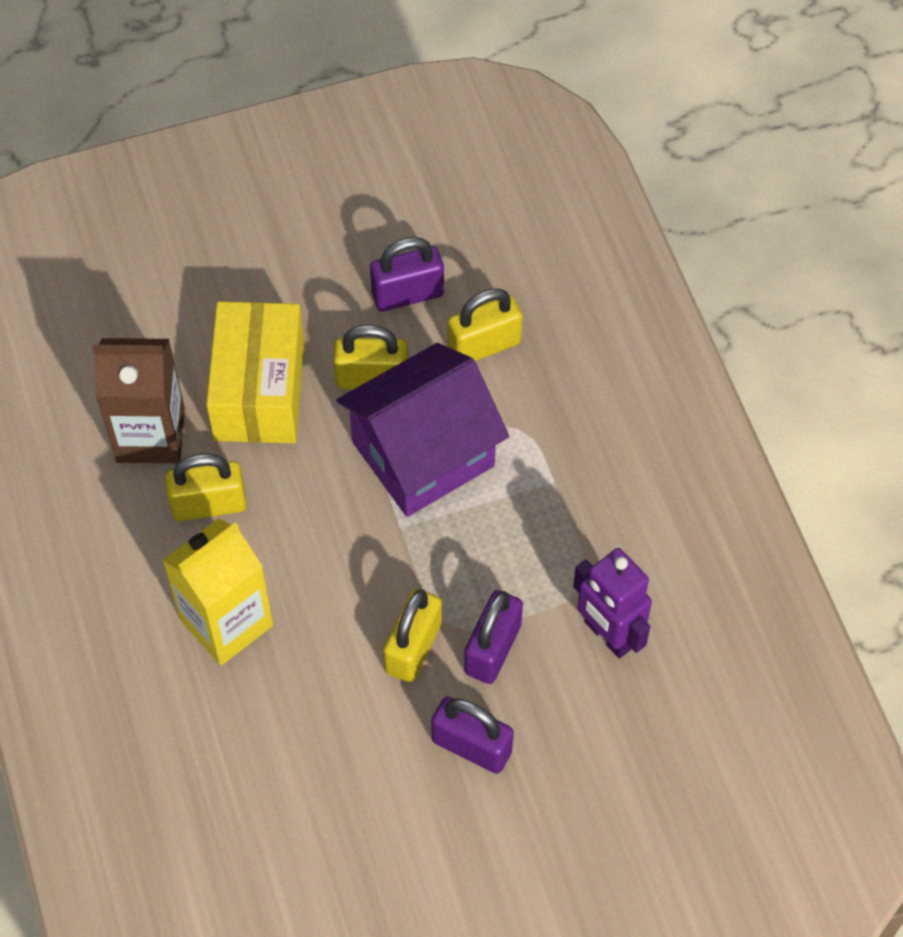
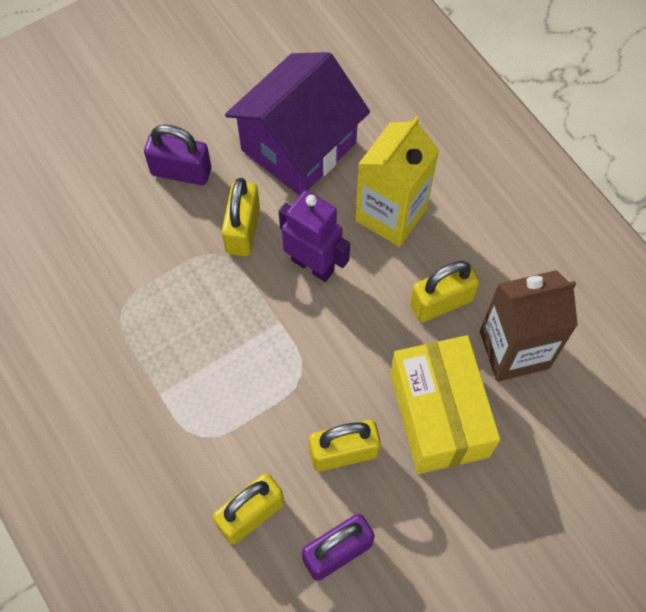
camera: 165 degrees right, 5 degrees up
purple house [336,343,509,517] -> purple house moved to [225,52,370,196]
purple padlock [464,590,523,684] -> none
purple robot [573,548,652,659] -> purple robot moved to [279,190,350,282]

